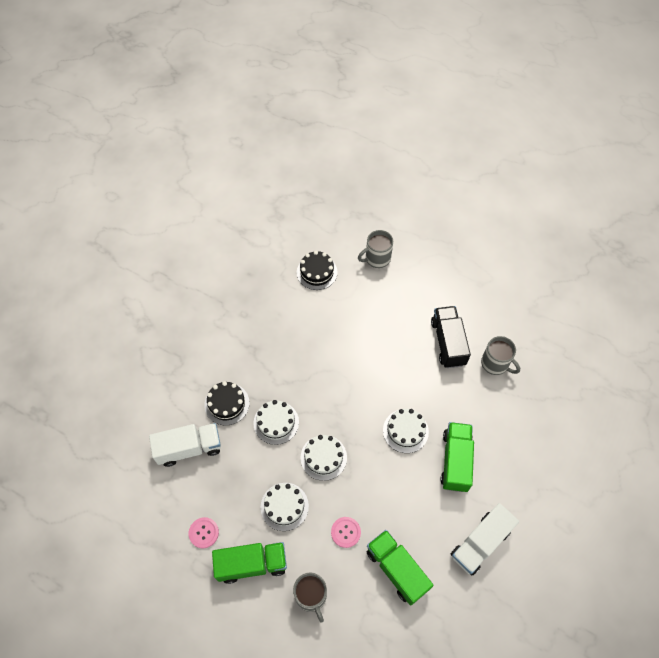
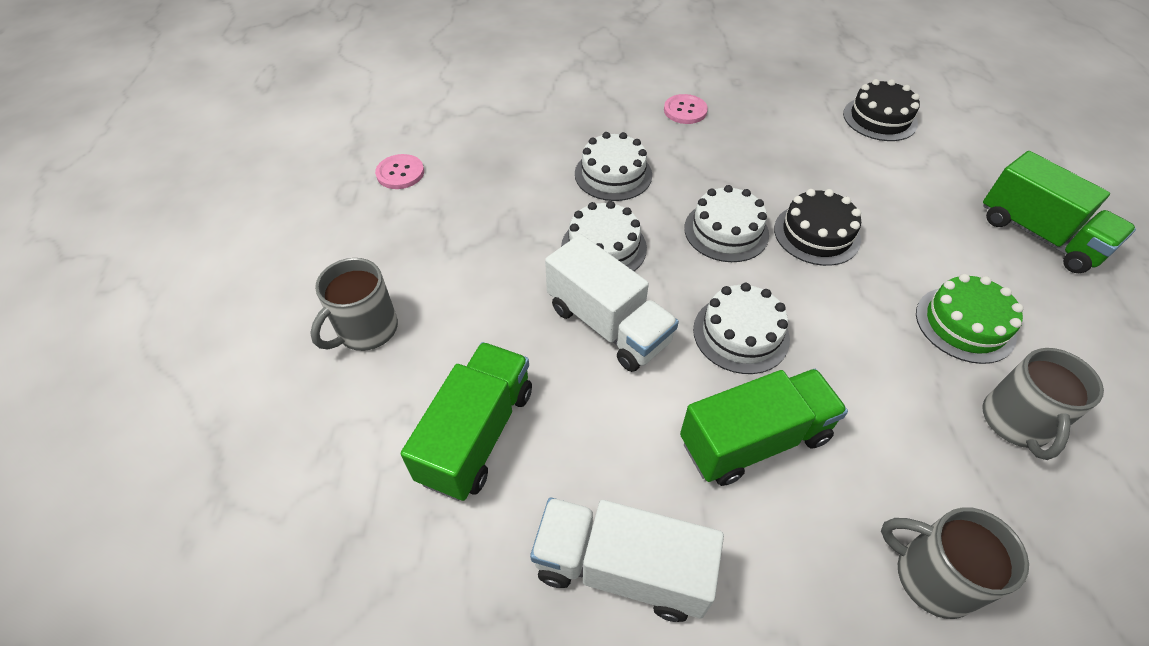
camera: 60 degrees right, 10 degrees down
white truck [149,423,221,467] -> white truck moved to [545,234,679,372]
black cake [204,381,250,425] -> black cake moved to [774,189,861,266]
green truck [212,542,287,584] -> green truck moved to [983,151,1136,273]
white cake [261,483,309,531] -> white cake moved to [684,185,769,262]
pink button [331,517,361,548] -> pink button moved to [664,94,708,124]
grey mug [358,230,393,268] -> grey mug moved to [881,507,1029,619]
black truck [431,306,471,368] -> green cake [916,274,1024,364]

